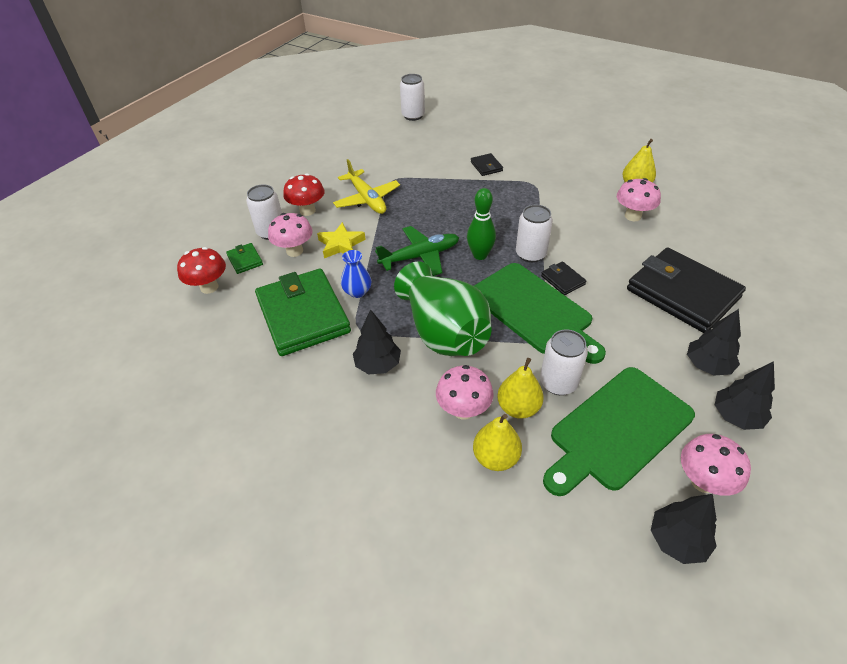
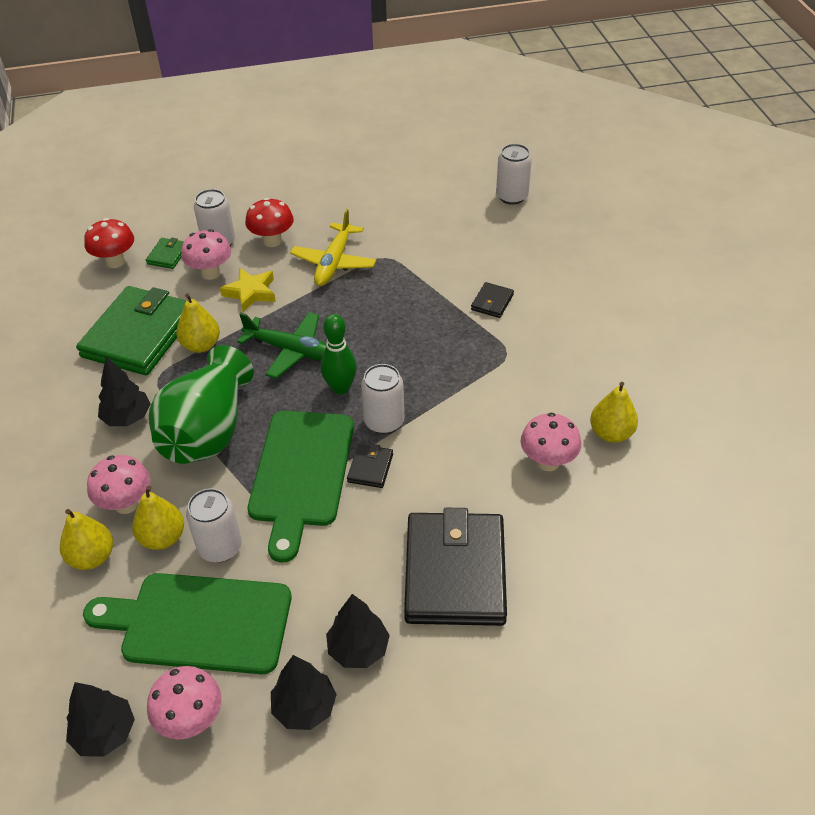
camera: 45 degrees right, 0 degrees up
blue vase [341,250,371,298] -> yellow pear [176,293,220,353]

